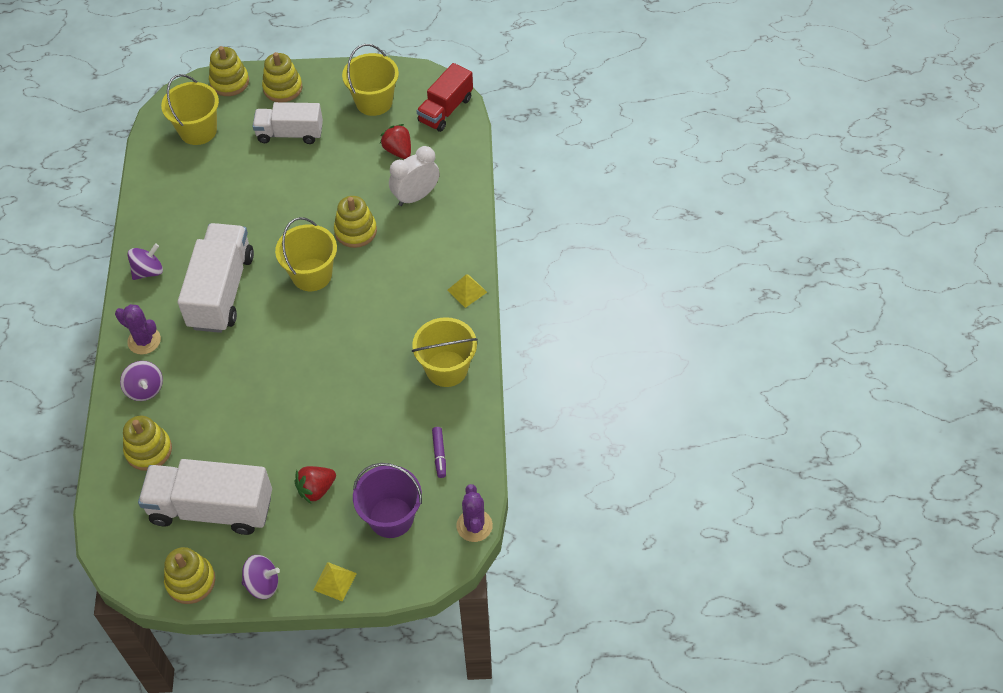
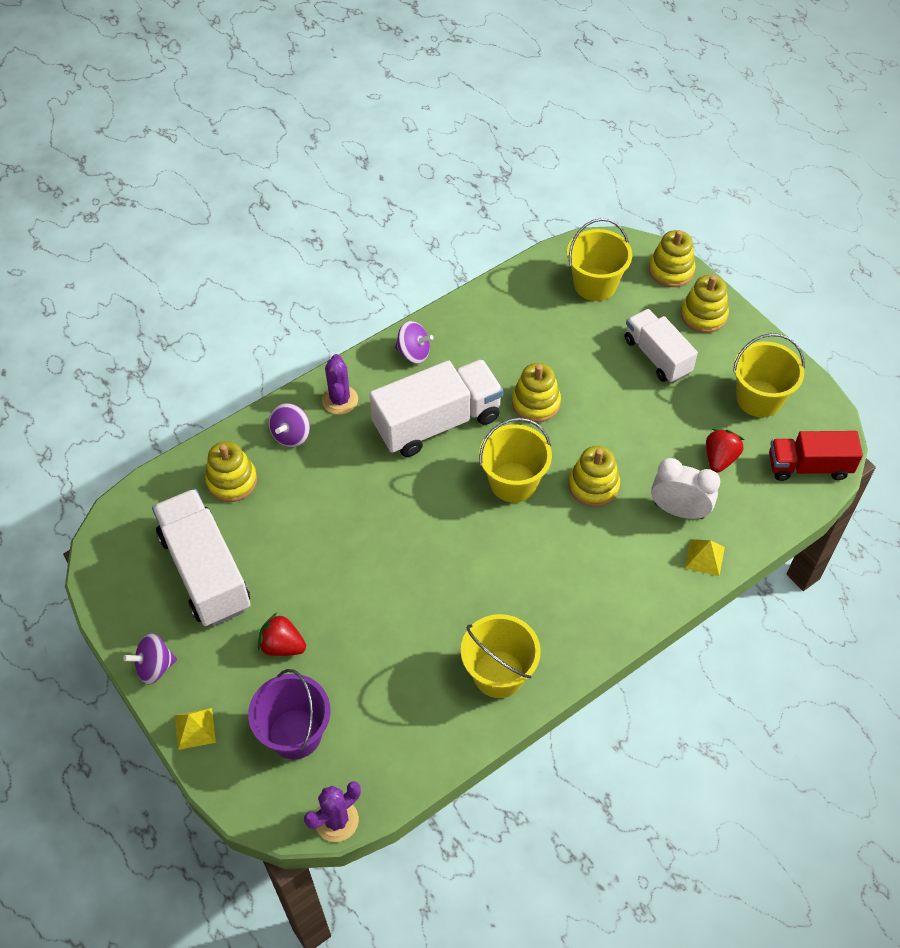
camera: 55 degrees right, 0 degrees up
yellow stacking toy [164,547,215,604] -> yellow stacking toy moved to [512,363,561,422]
purple spinning top [242,555,280,599] -> purple spinning top turned 105 degrees clockwise [123,633,177,685]
purple marker [432,427,446,478] -> none
yellow pyramid [447,275,487,308] -> yellow pyramid moved to [685,539,725,576]

